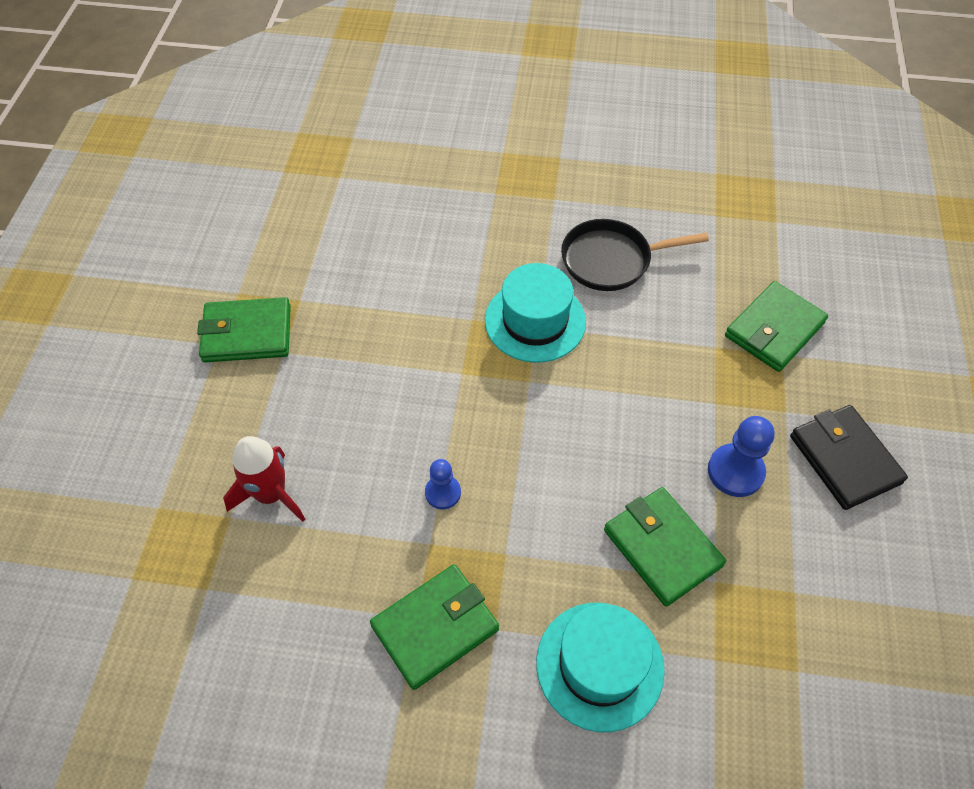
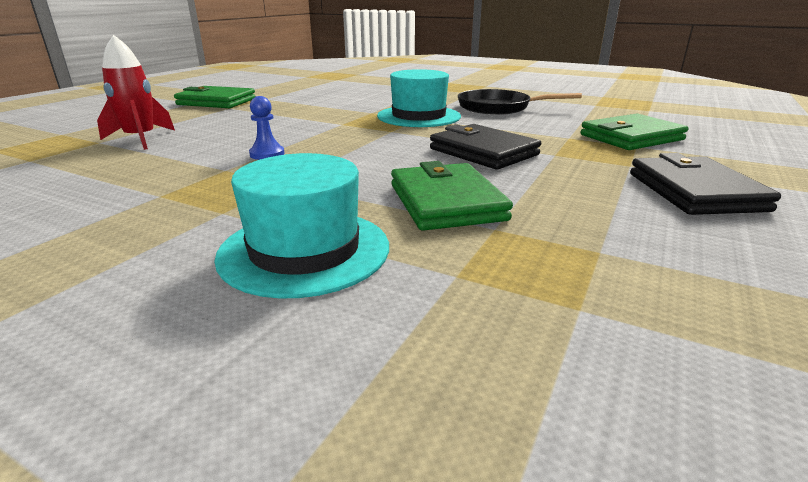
camera: 20 degrees right, 30 degrees down
green wallet [370,564,499,690] -> none
blue pawn [708,416,775,497] -> none
none -> black wallet [430,124,541,169]

